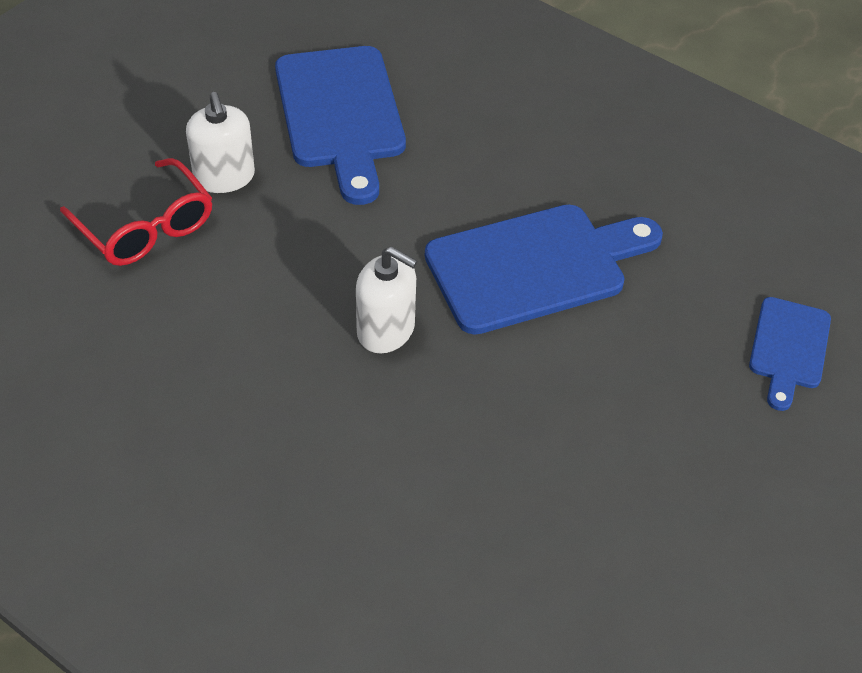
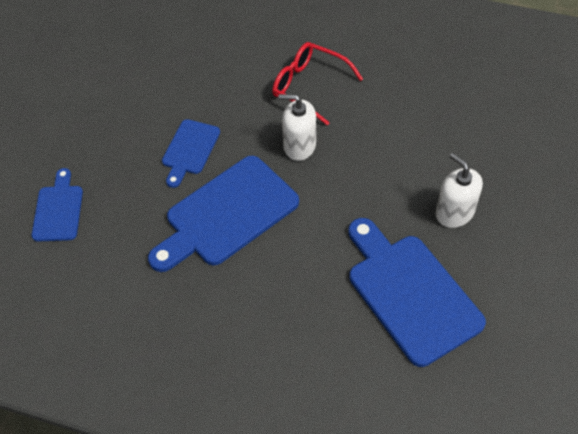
camera: 165 degrees right, 5 degrees up
red glasses [60,158,212,266] -> red glasses moved to [272,42,363,126]
none -> blue cutting board [162,119,220,188]

